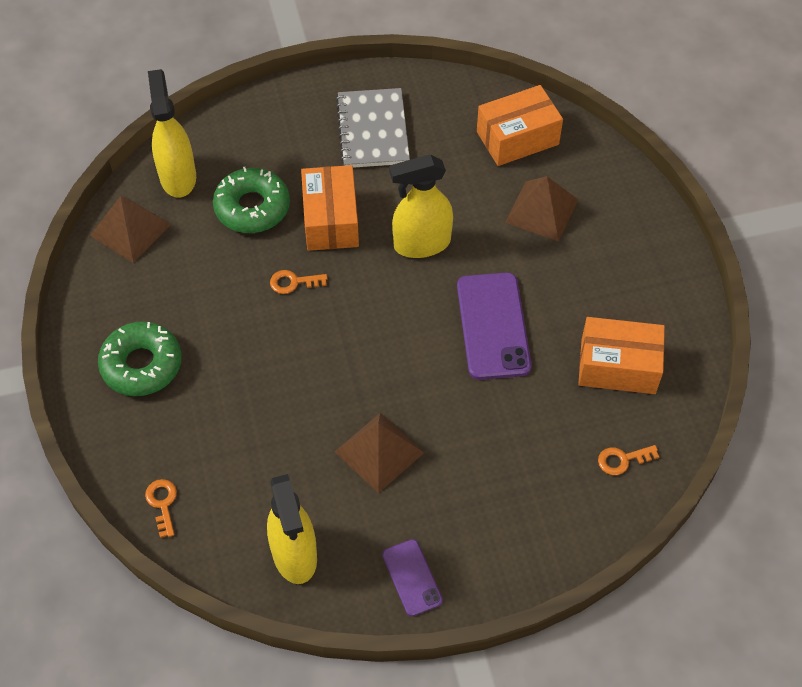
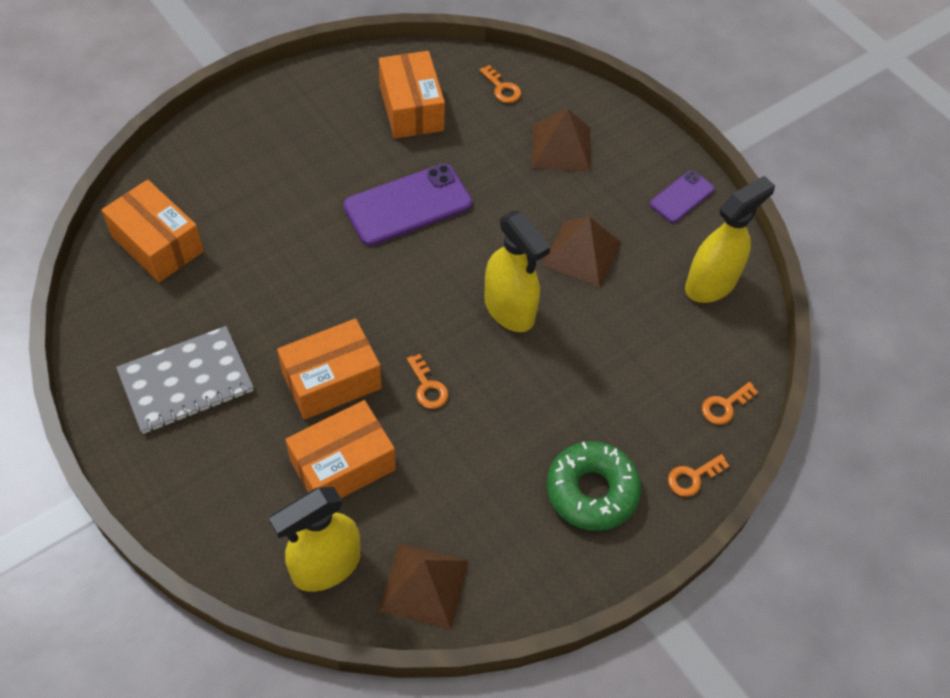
camera: 115 degrees left, 0 degrees up
green donut [213,167,290,233] -> orange box [285,400,396,498]
yellow spray bottle [389,155,453,258] -> yellow spray bottle moved to [484,211,551,332]
brown pyramid [505,176,578,242] -> brown pyramid moved to [532,109,591,172]
none -> orange key [668,454,729,497]

